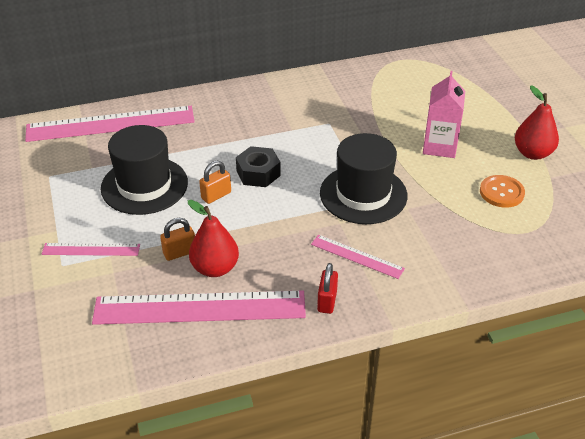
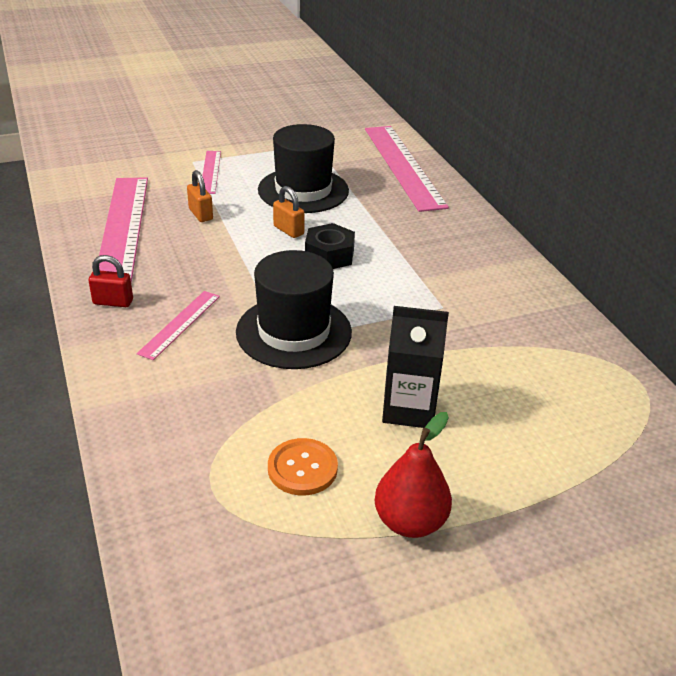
camera: 85 degrees right, 5 degrees down
red pear [188,200,239,277] -> none
pink carton [423,71,465,158] -> black carton [382,306,449,428]

